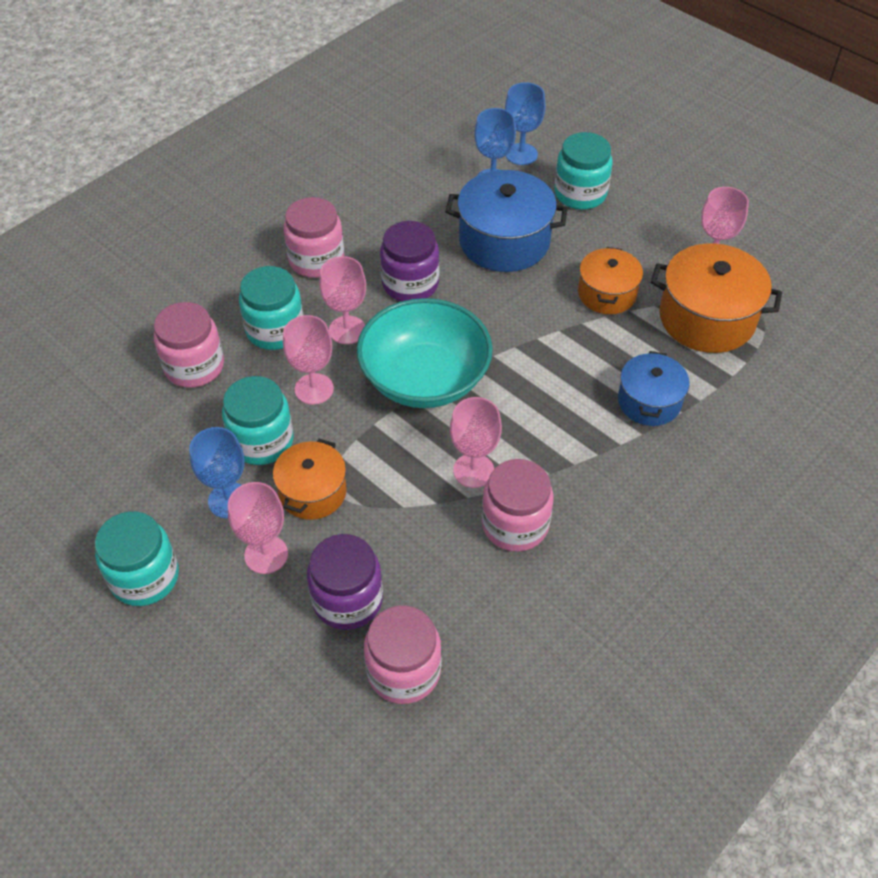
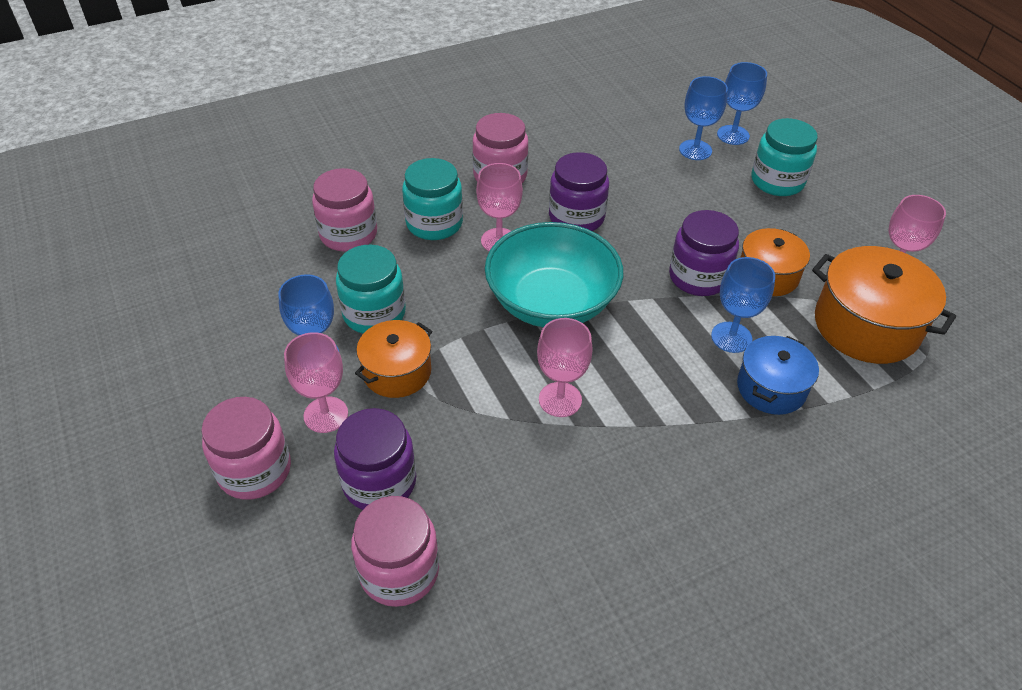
camera: 20 degrees right, 5 degrees down
turquoise jar [95,511,179,606] -> none
pink goblet [283,315,334,405] -> none
blue pot [445,170,568,272] -> none
pink jar [482,459,554,552] -> pink jar moved to [201,397,291,500]
none -> purple jar [669,210,739,296]
none -> blue goblet [711,257,775,353]

